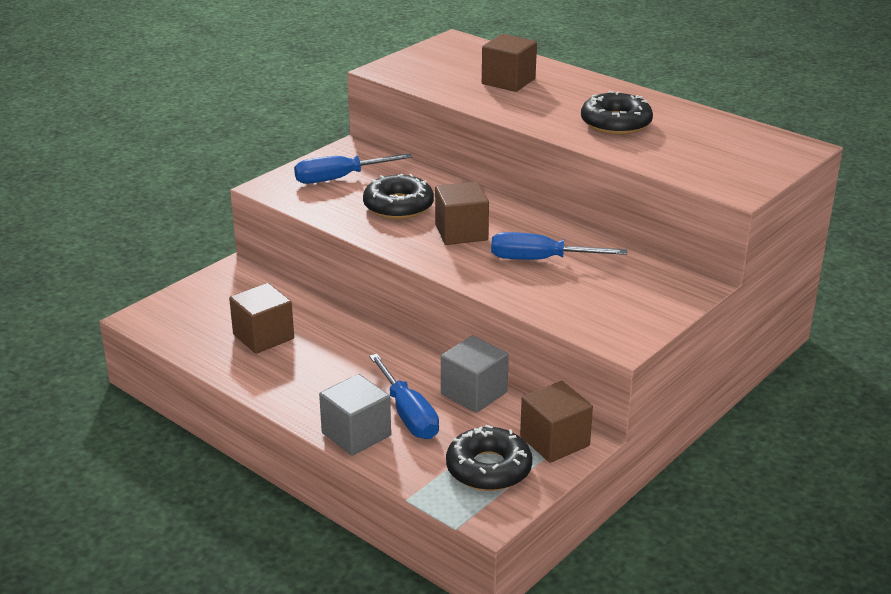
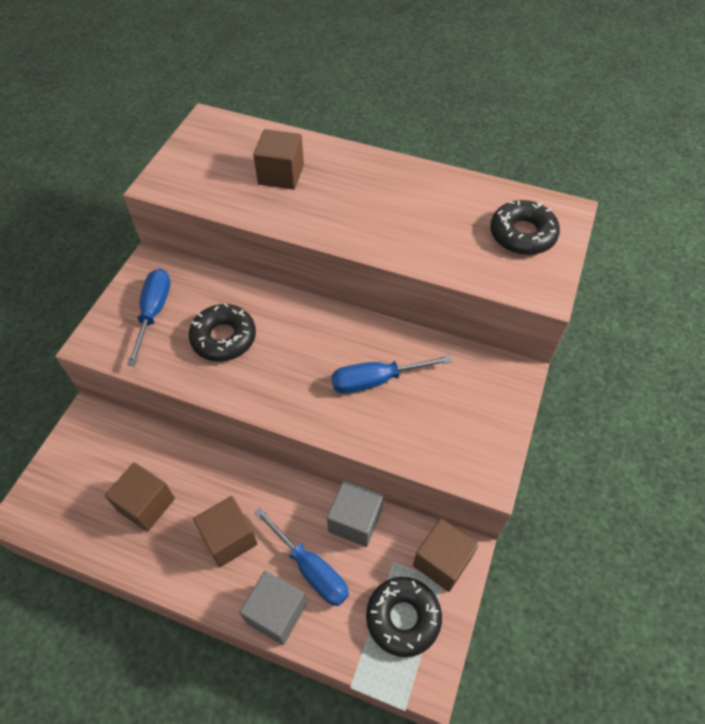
camera: 20 degrees left, 25 degrees up
blue screwdriver [294,153,413,184] -> blue screwdriver turned 135 degrees clockwise [127,269,171,366]
brown cube [435,181,489,245] -> brown cube moved to [193,496,258,567]
black donut [581,91,653,135] -> black donut moved to [490,200,560,255]

